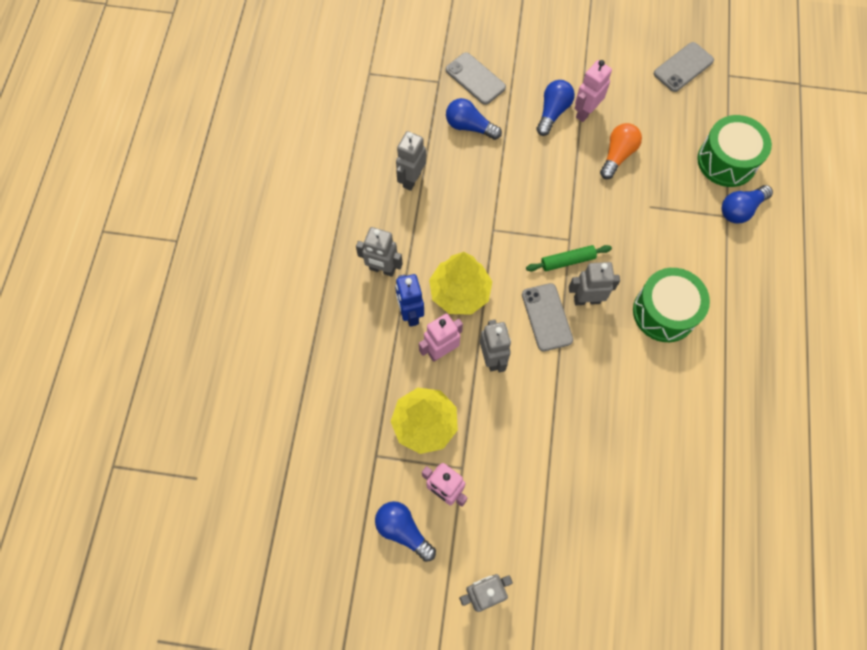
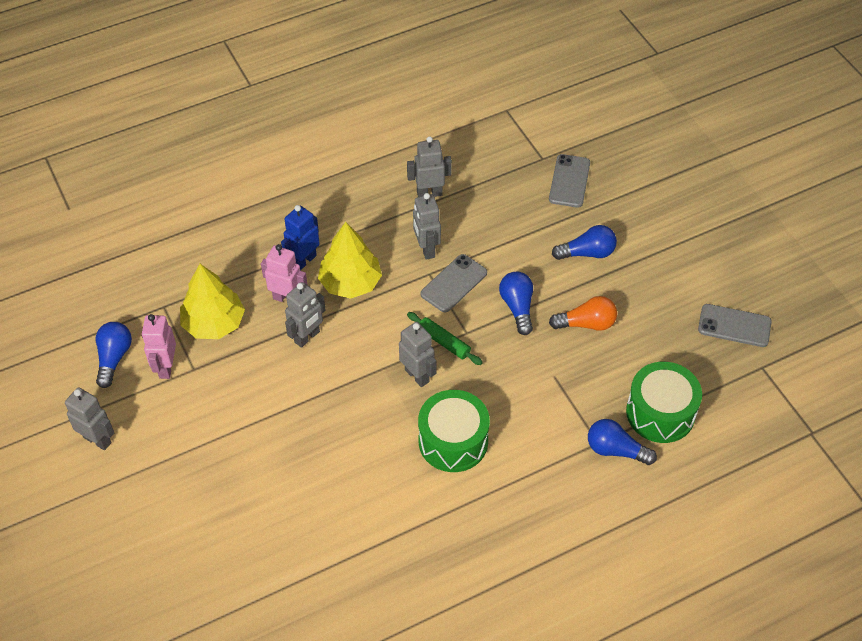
camera: 55 degrees right, 15 degrees down
grey robot [356,227,403,277] -> grey robot moved to [413,193,441,260]
blue light bulb [446,98,502,140] -> blue light bulb moved to [499,272,533,335]
grey phone [522,283,573,351] -> grey phone moved to [420,254,487,312]
pink robot [575,60,612,122] -> none

